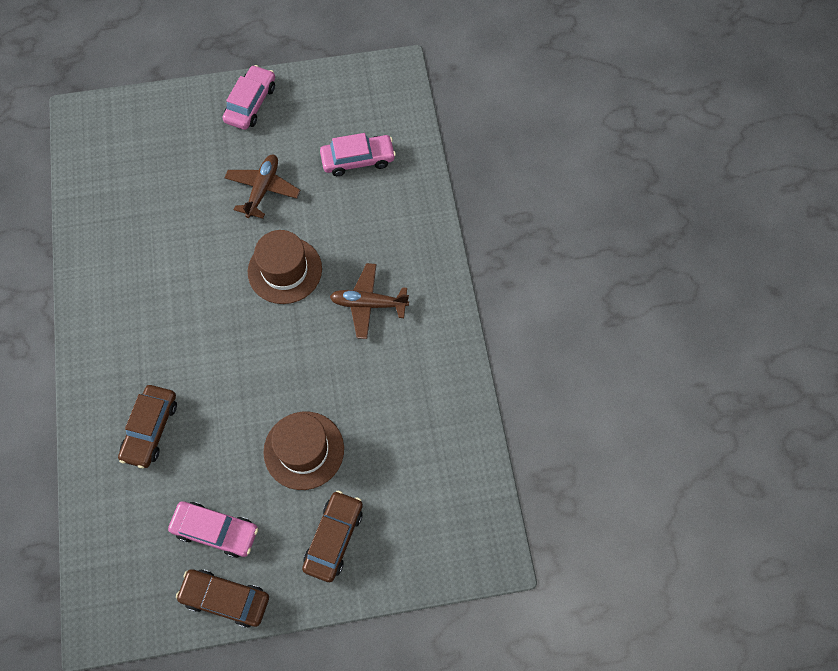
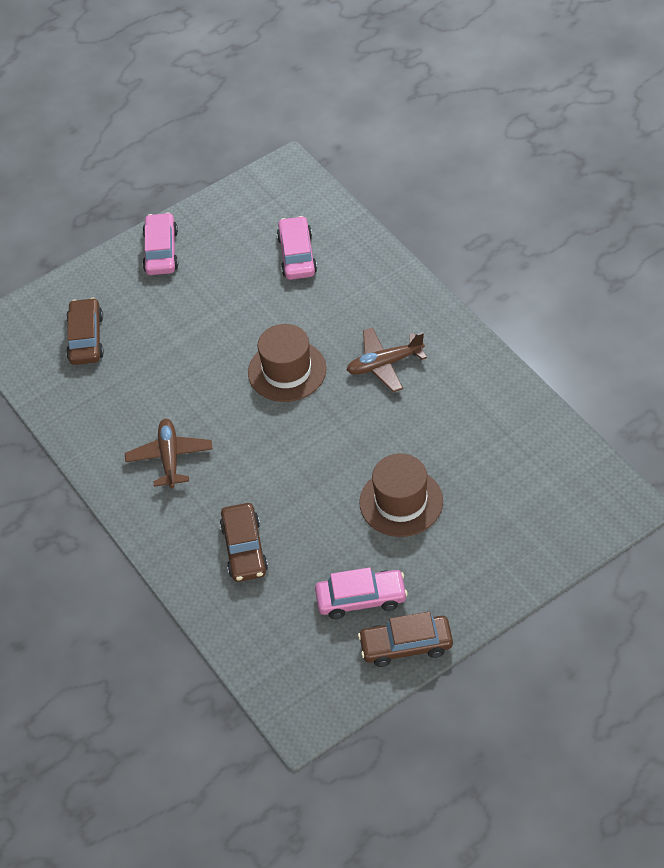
camera: 20 degrees left, 15 degrees down
brown plane [224,154,301,218] -> brown plane moved to [125,419,213,488]
brown car [302,490,363,582] -> brown car moved to [66,298,104,365]
pink car [320,133,396,176] -> pink car turned 60 degrees counterclockwise [277,216,317,280]

